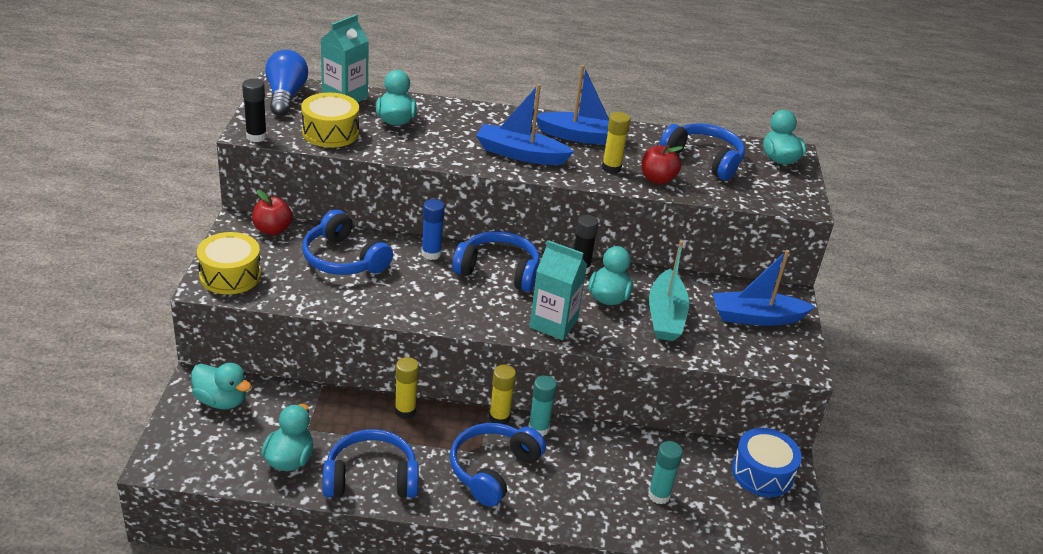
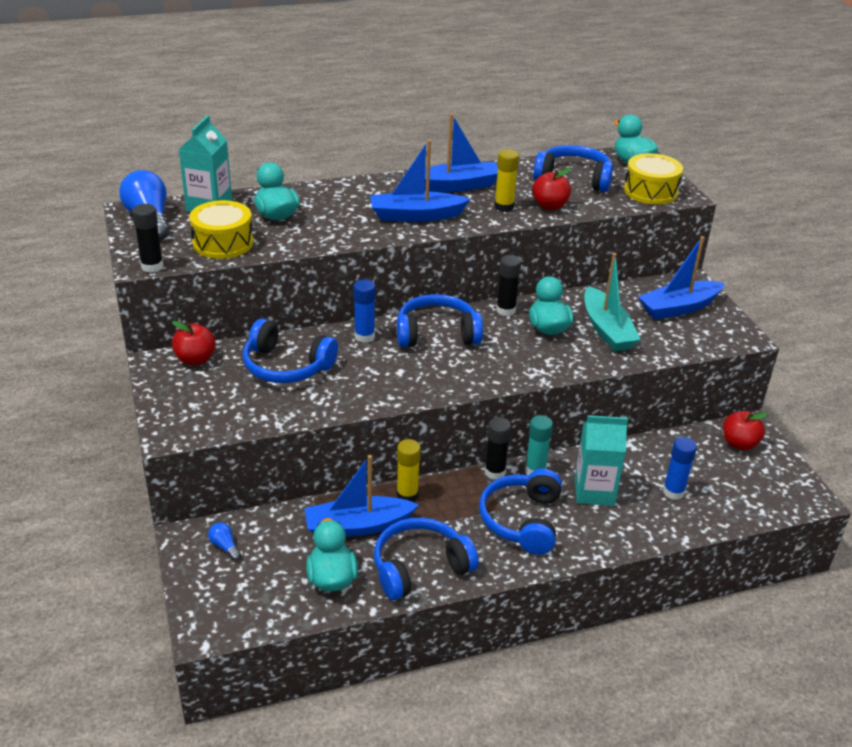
camera: 20 degrees left, 0 degrees up
turquoise duck [191,363,251,409] -> blue light bulb [208,522,241,561]
yellow drum [197,232,261,295] -> yellow drum moved to [624,153,683,205]
yellow glue stick [489,364,516,425] -> black glue stick [485,417,511,480]
turquoise carton [530,240,587,340] -> turquoise carton moved to [575,415,628,506]
turquoise glue stick [648,441,683,504] -> blue glue stick [663,437,697,500]
blue drum [732,428,802,497] -> red apple [723,411,768,450]
none -> blue boat [304,455,419,537]

